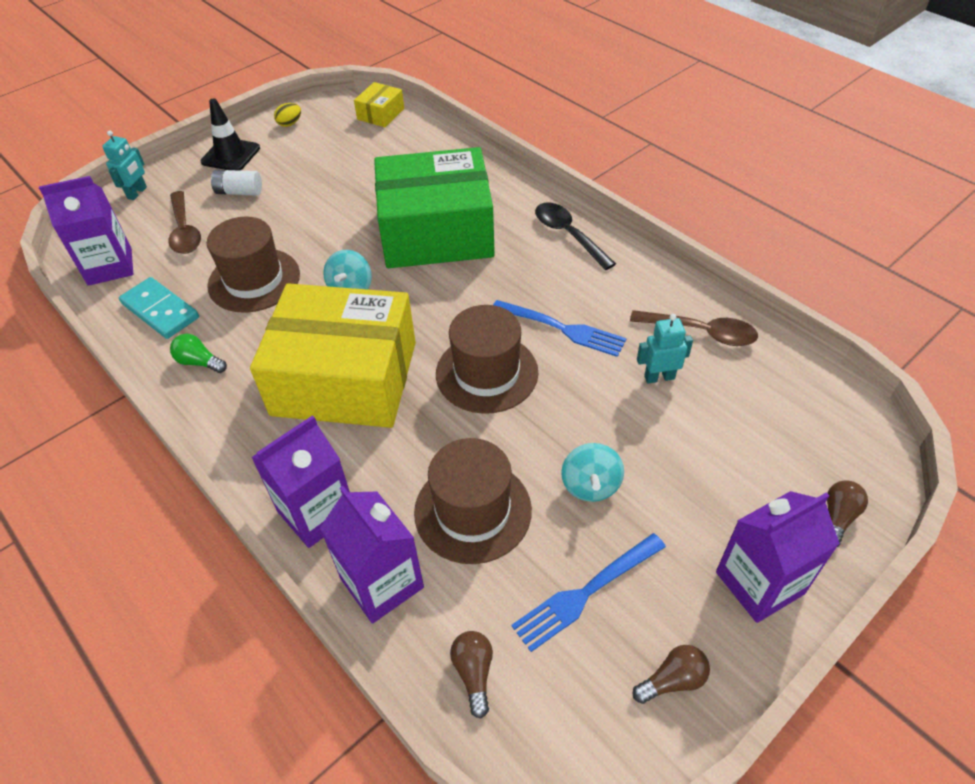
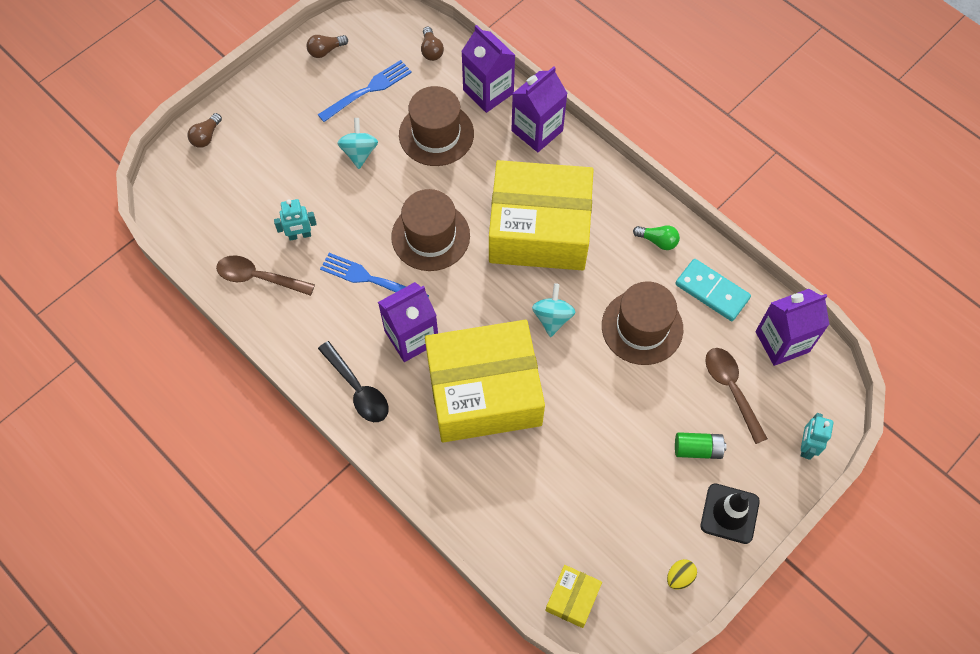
camera: 175 degrees right, 15 degrees up
white battery [211,170,262,196] -> green battery [675,432,727,459]
green box [374,147,495,268] -> yellow box [425,320,545,443]
purple carton [716,491,840,623] -> purple carton moved to [378,282,438,362]

